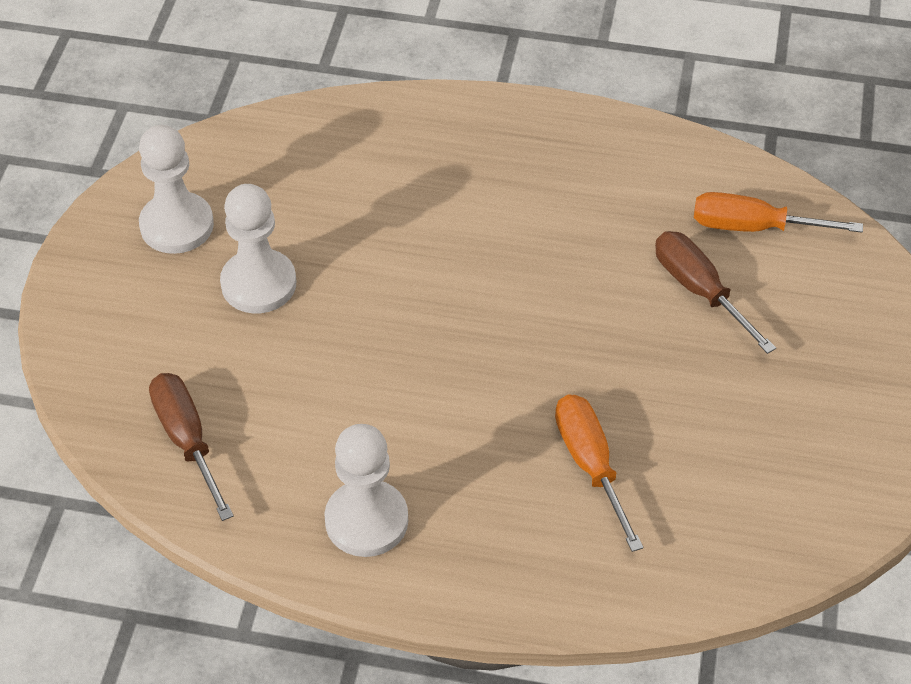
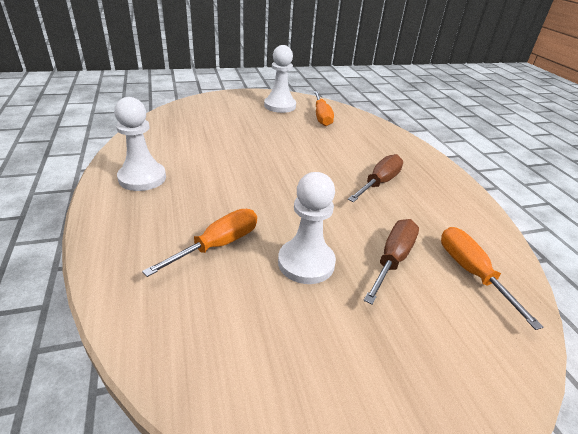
camera: 60 degrees right, 15 degrees down
brown screwdriver [149,373,234,521] -> brown screwdriver moved to [348,154,403,202]
white pawn [220,184,297,313] -> white pawn moved to [278,172,336,284]
none -> orange screwdriver [314,91,334,126]

